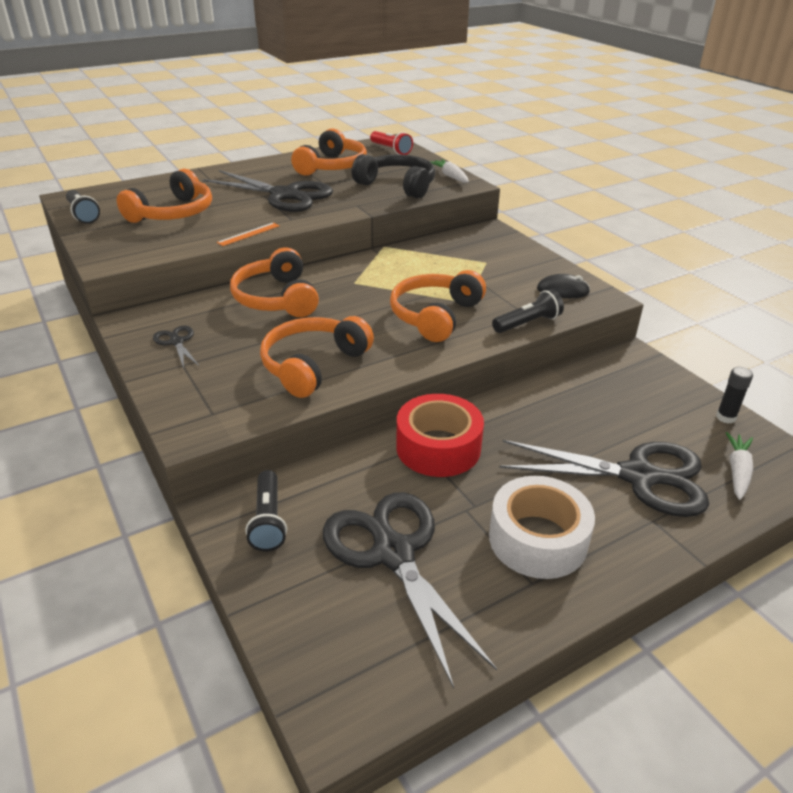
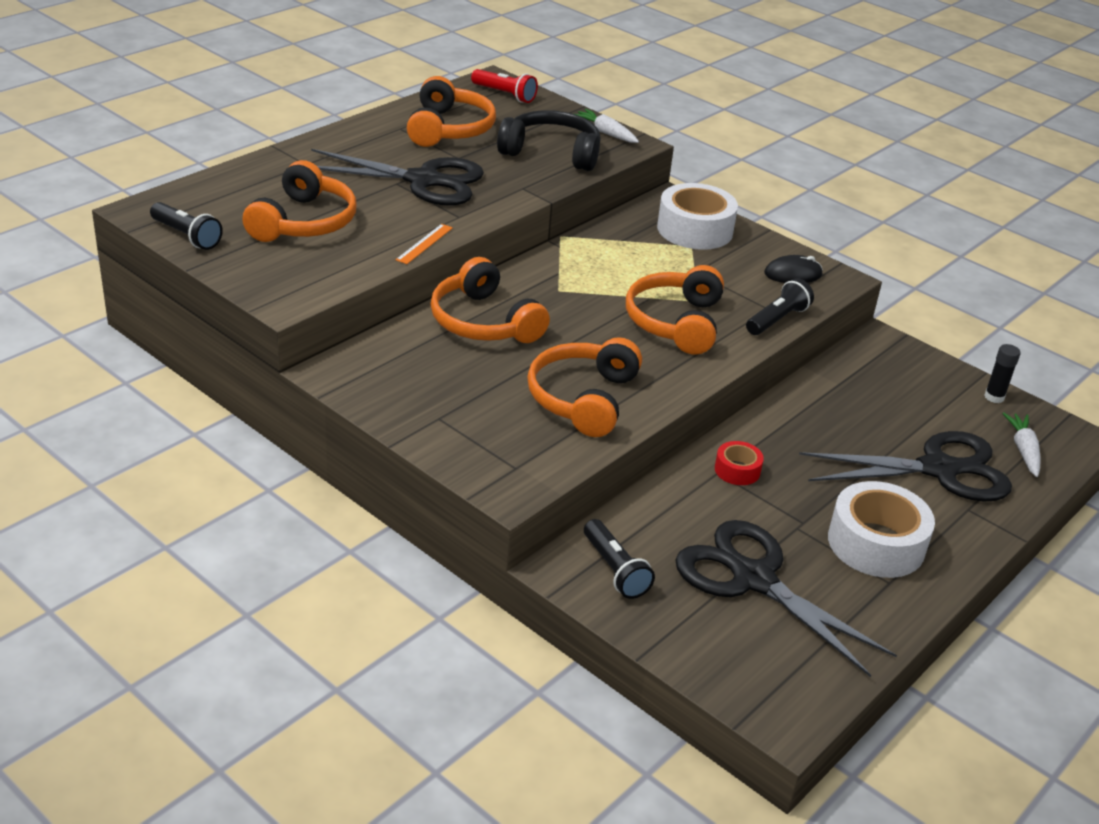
camera: 20 degrees left, 0 degrees up
black scissors [153,326,199,368] -> none
red tape [396,394,484,477] -> red tape [715,441,764,485], size x0.50
none -> white tape [657,183,738,250]

